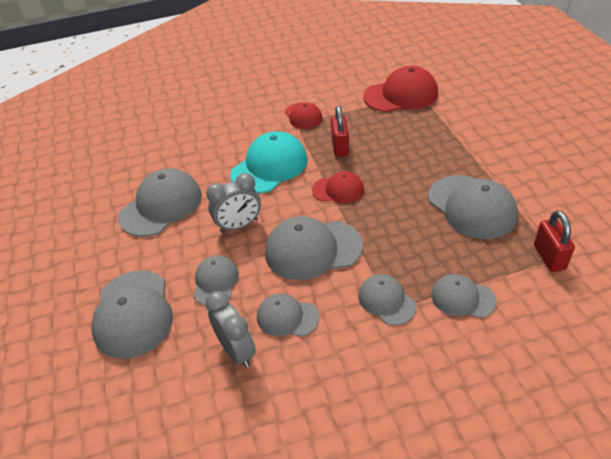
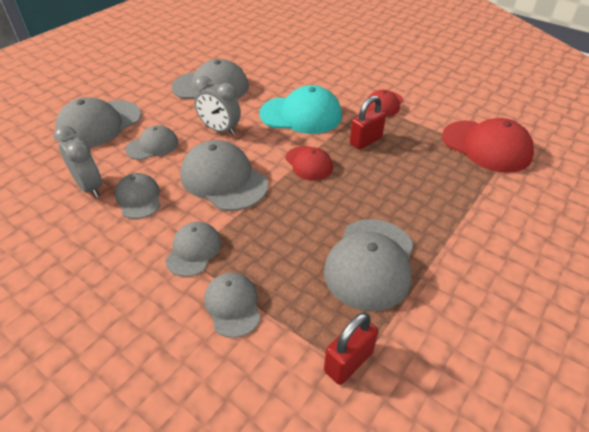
camera: 50 degrees right, 0 degrees up
grey clock [205,291,256,368] -> grey clock turned 60 degrees counterclockwise [54,126,102,198]

